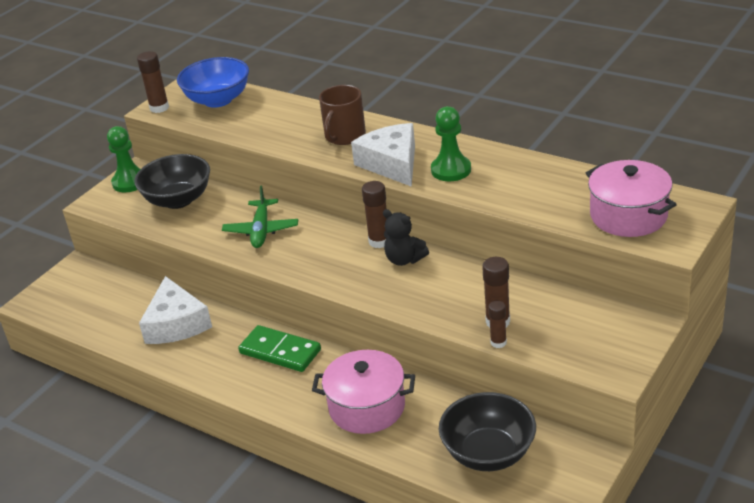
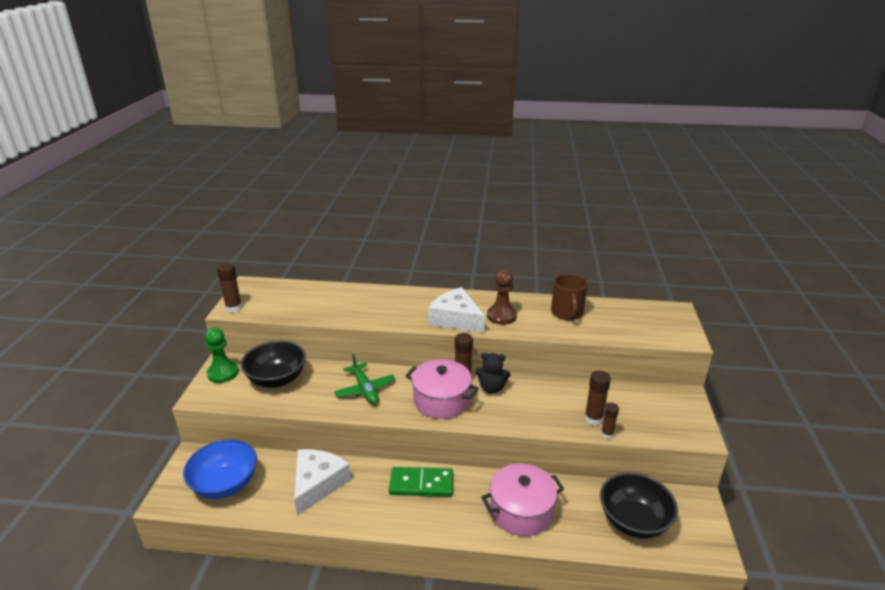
camera: 30 degrees left, 5 degrees down
white cheese [139,276,212,344] -> white cheese turned 120 degrees counterclockwise [294,449,351,516]
blue bowl [177,57,249,108] -> blue bowl moved to [183,439,257,499]
brown mug [319,85,366,145] -> brown mug moved to [551,274,588,320]
green pawn [431,106,471,181] -> brown pawn [487,269,517,325]
pink pot [586,160,677,237] -> pink pot moved to [406,359,479,419]

